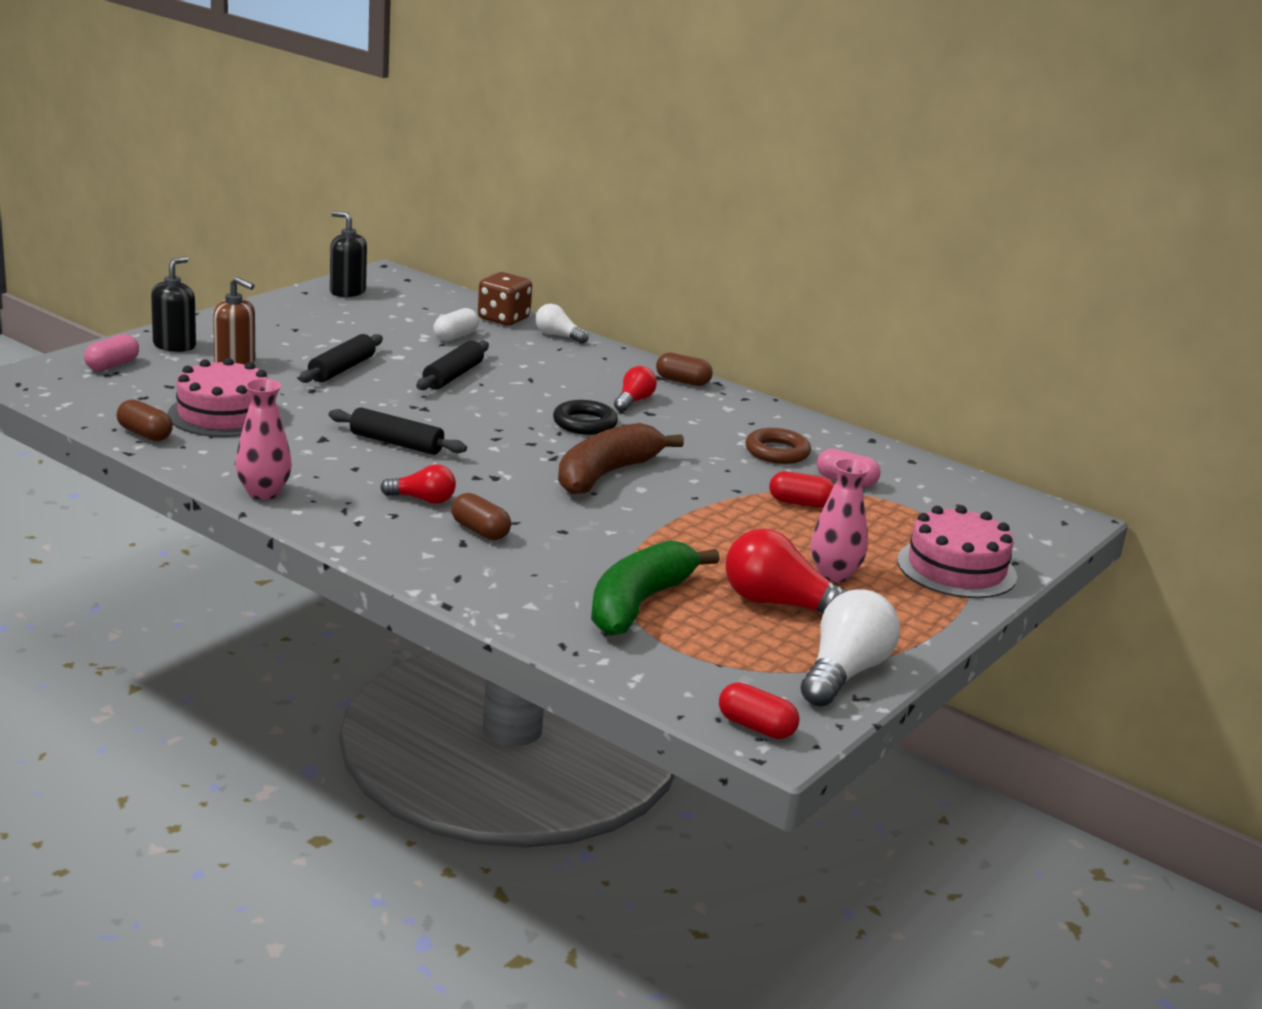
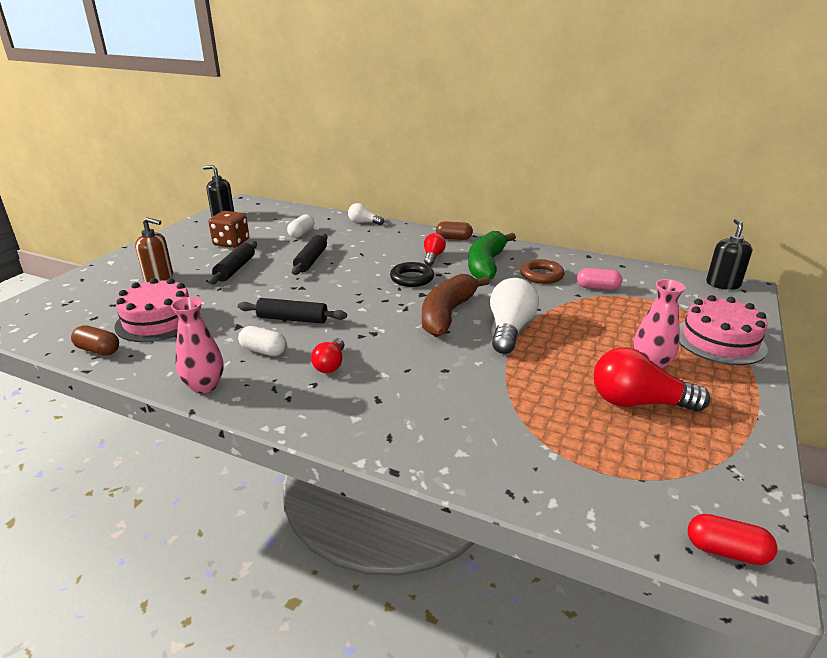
camera: 10 degrees left, 5 degrees up
pink capsule [84,334,139,371] -> none
black soap dispenser [151,257,196,352] -> black soap dispenser moved to [706,219,752,290]
red light bulb [380,464,456,504] -> red light bulb turned 105 degrees clockwise [311,338,344,373]
brown capsule [451,493,511,540] -> none
brown dice [478,272,532,326] -> brown dice moved to [208,211,249,248]
green banana [591,540,720,636] -> green banana moved to [468,231,516,280]
red capsule [769,471,834,508] -> none
white light bulb [801,589,900,707] -> white light bulb moved to [490,278,539,354]
none -> white capsule [238,326,287,356]

